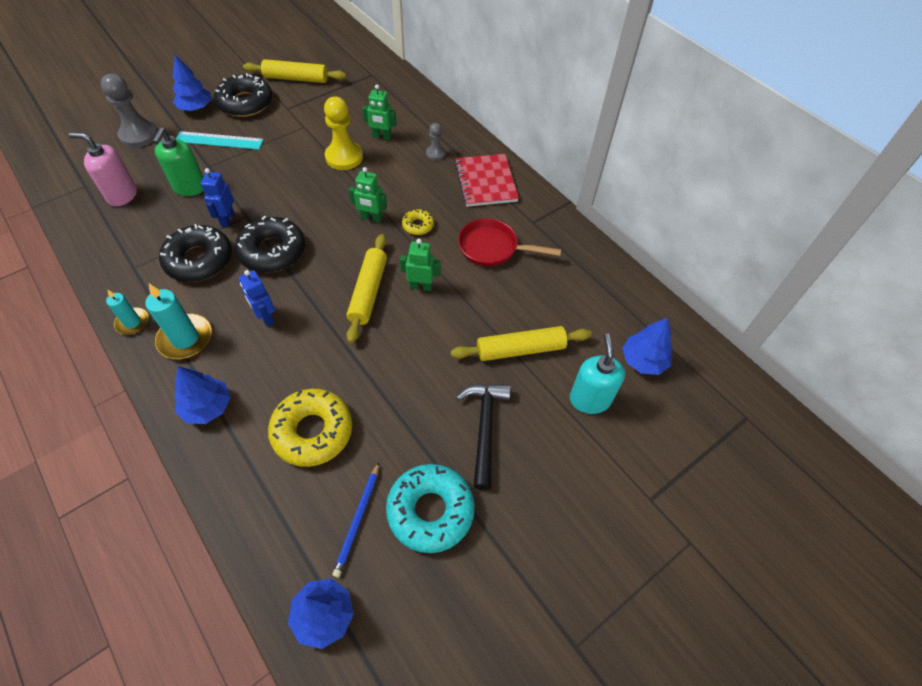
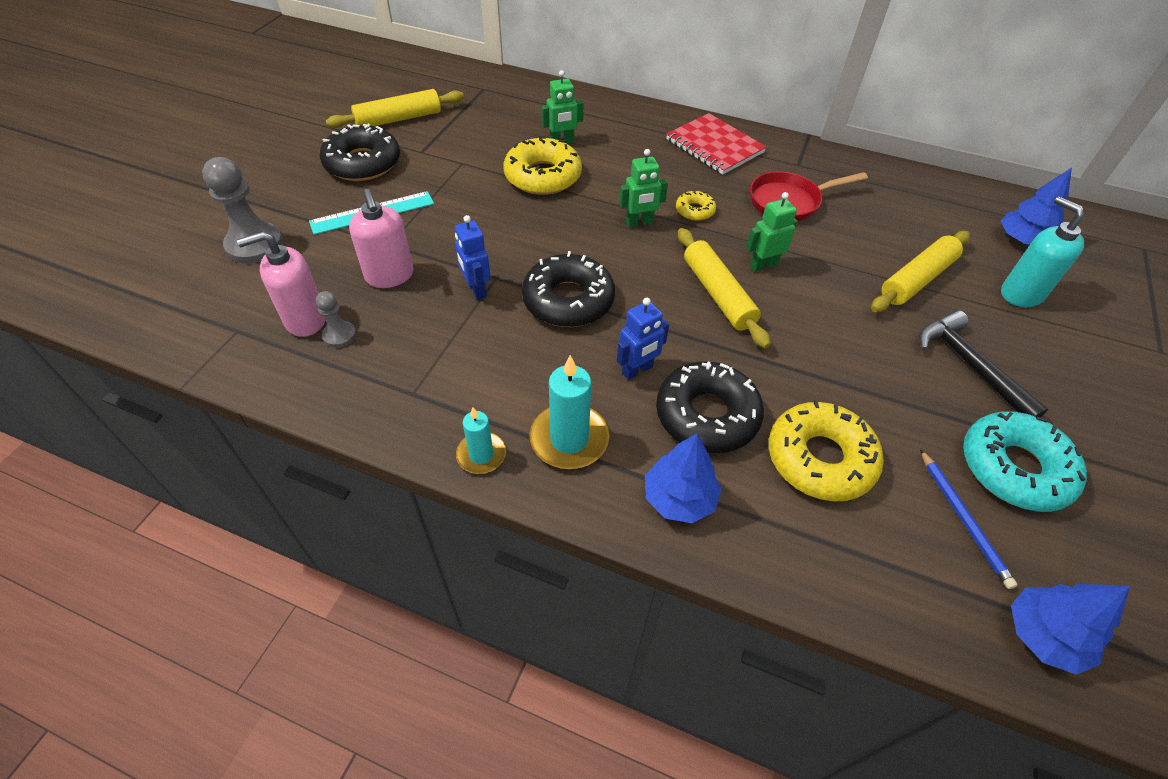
camera: 30 degrees left, 5 degrees down
green soap dispenser [153,128,203,196] -> pink soap dispenser [349,189,414,288]
black donut [159,224,232,282] -> black donut moved to [656,361,764,453]
blue tree [173,55,212,111] -> none
blue robot [239,270,275,327] -> blue robot turned 60 degrees counterclockwise [617,298,669,380]
yellow pawn [324,96,363,170] -> yellow donut [503,136,582,195]
grey pawn [426,123,445,160] -> grey pawn moved to [316,291,356,348]

